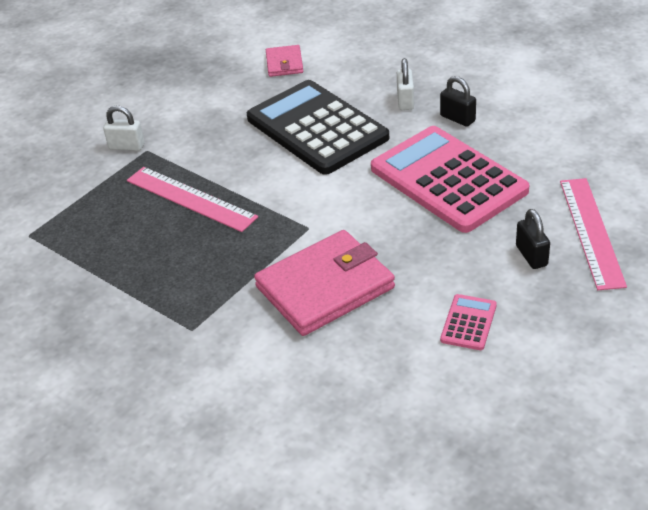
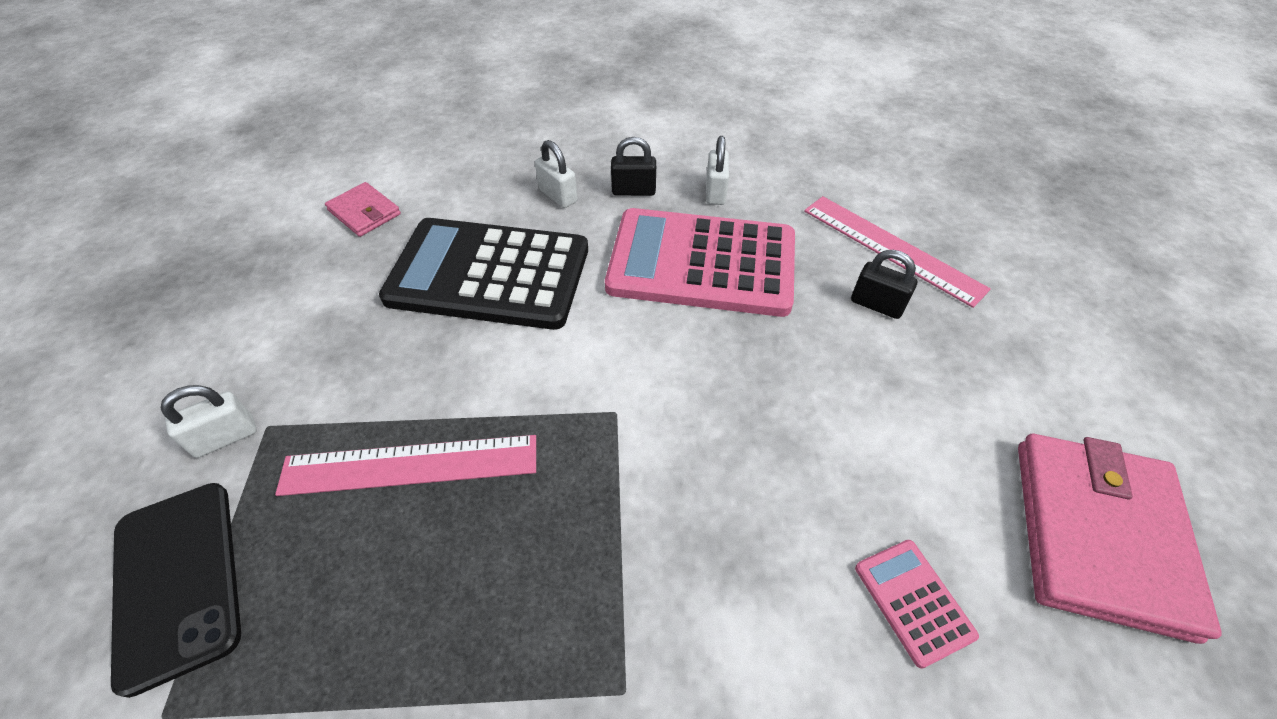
camera: 45 degrees left, 10 degrees up
pink wallet [254,230,395,336] -> pink wallet moved to [1018,434,1222,644]
pink calculator [440,294,497,350] -> pink calculator moved to [855,540,979,669]
none -> black phone [111,483,241,698]
none -> white padlock [706,136,729,205]

